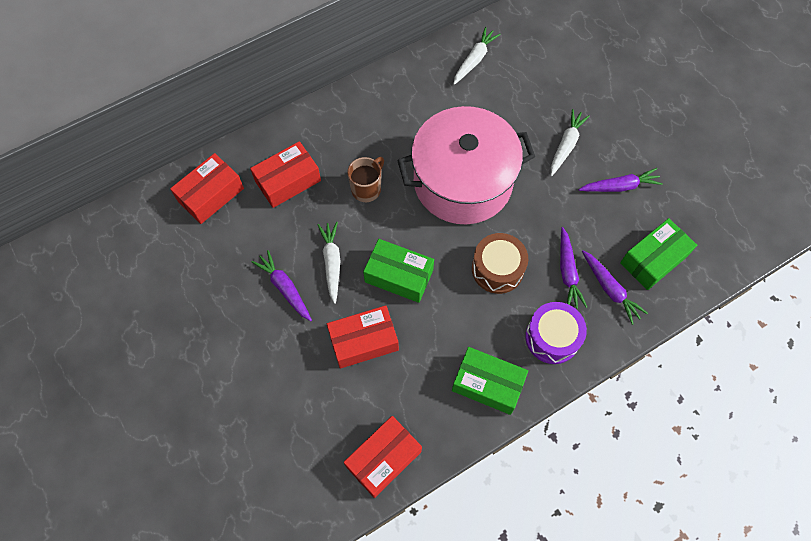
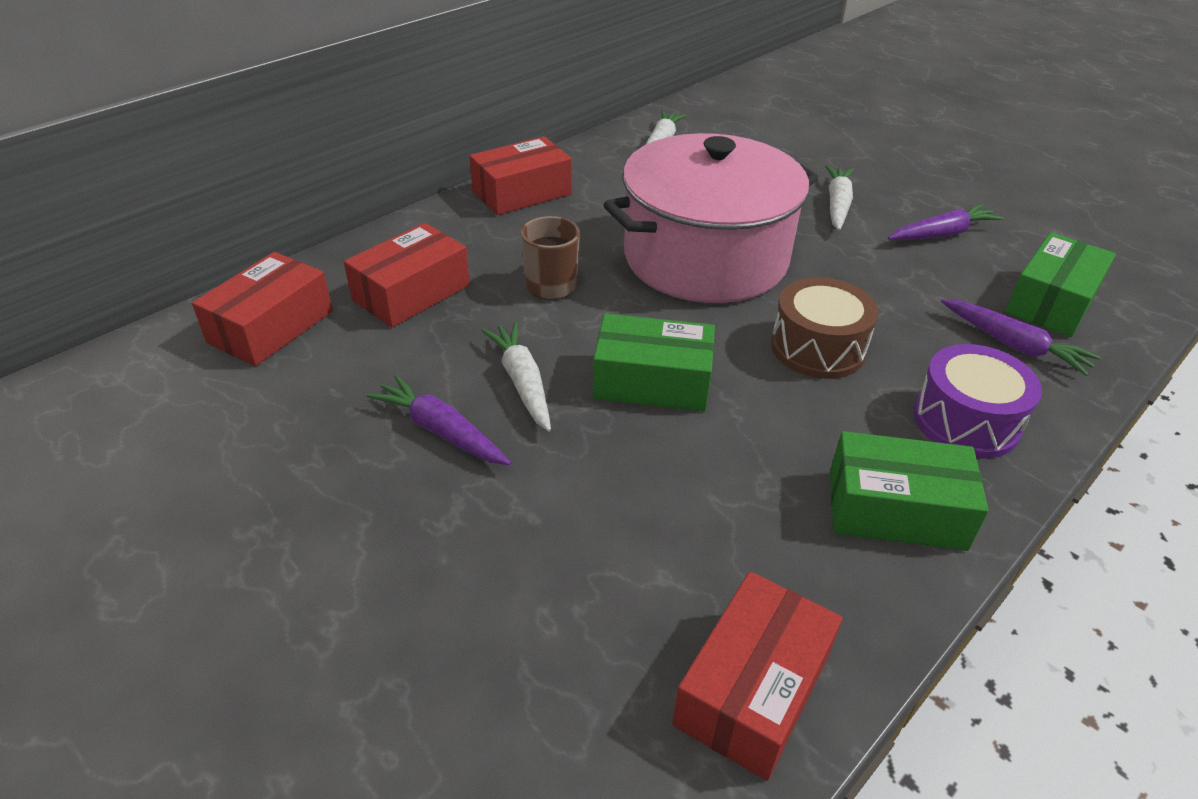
camera: 15 degrees left, 25 degrees down
red box [327,305,399,369] -> red box moved to [469,136,572,215]
purple carrot [560,227,587,309] -> none

